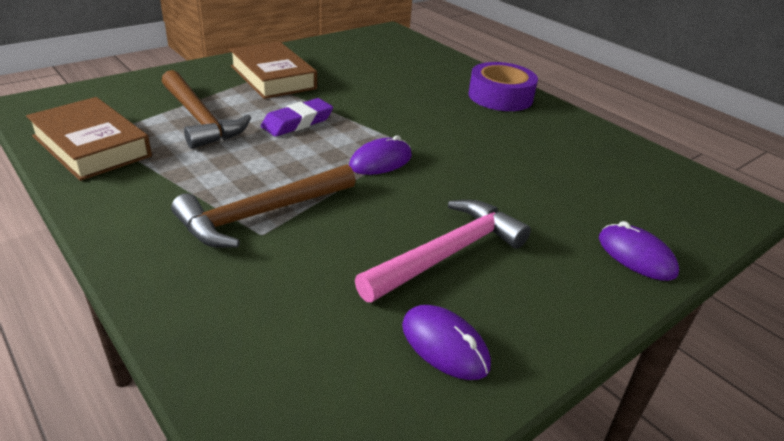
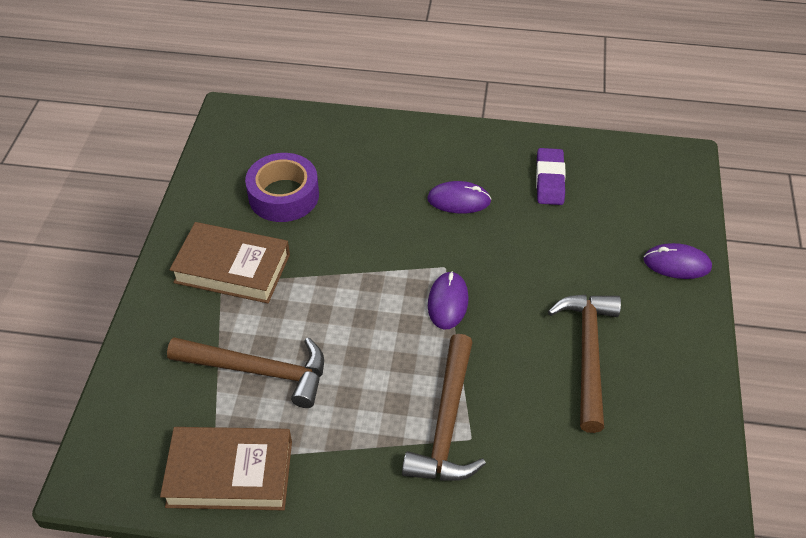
camera: 40 degrees left, 15 degrees up
purple eraser [261,98,333,137] -> purple eraser moved to [536,148,566,205]
pink hammer [355,200,531,302] -> brown hammer [548,295,621,433]
purple mouse [402,305,491,380] -> purple mouse moved to [427,181,491,213]
purple tape [468,62,538,111] -> purple tape moved to [245,153,319,222]

